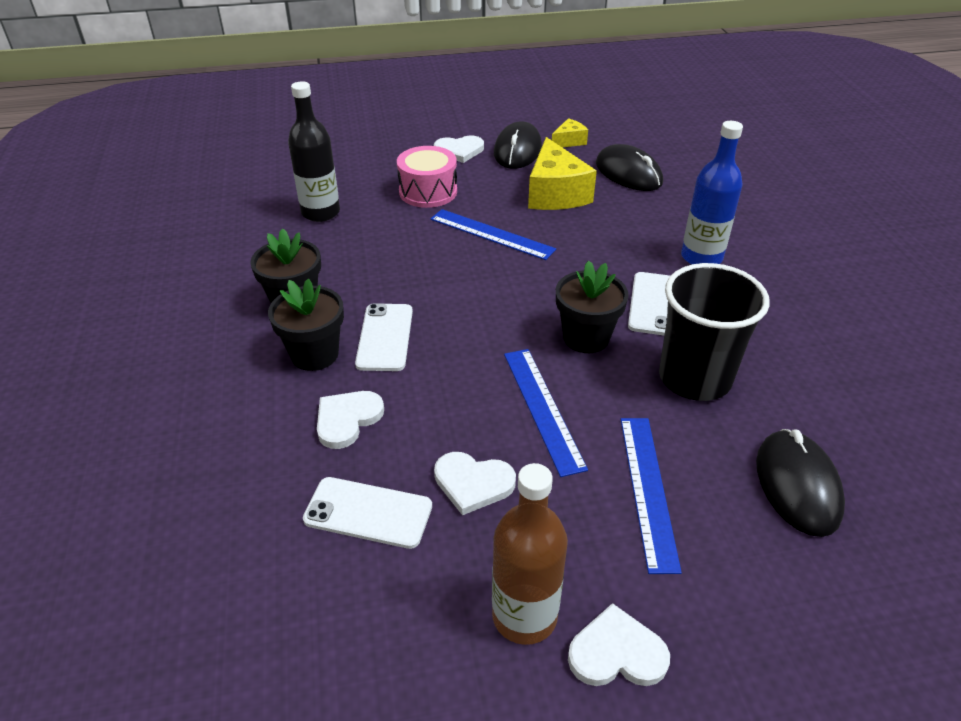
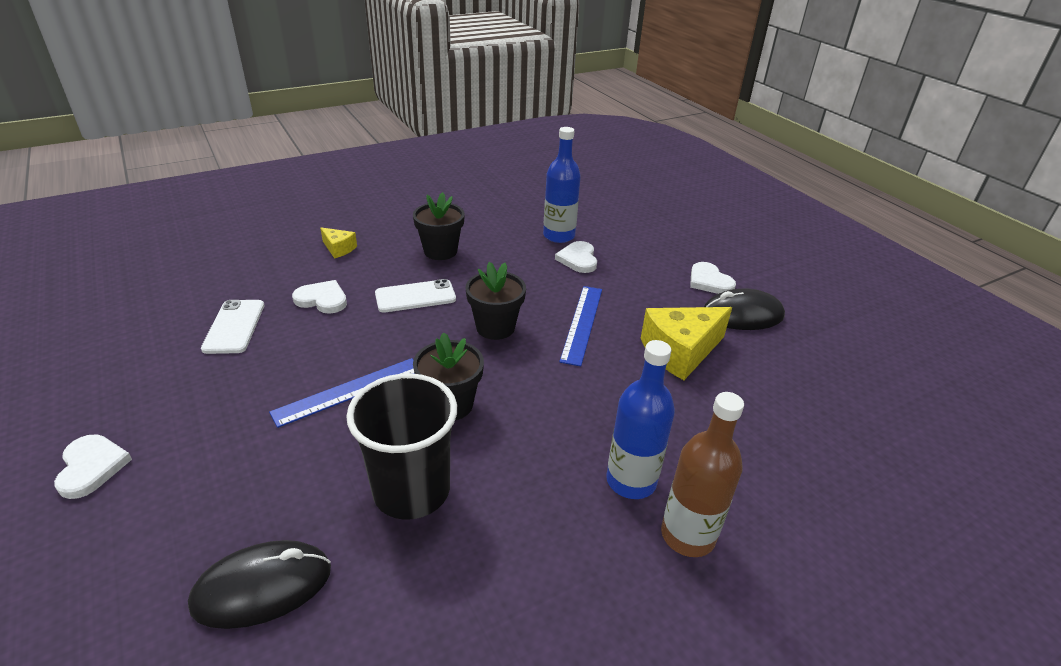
camera: 70 degrees right, 5 degrees down
black flower pot [268,279,344,371] -> black flower pot moved to [466,262,526,340]
black bottle [288,81,340,222] -> blue bottle [543,127,581,243]
pink drum [397,146,457,208] -> none
white heart [434,452,516,515] -> white heart moved to [555,241,597,273]
brown bottle [492,463,568,645] -> brown bottle moved to [661,392,744,557]
yellow cheese [552,118,588,148] -> yellow cheese moved to [320,227,357,259]
black mouse [596,144,663,191] -> none
blue ruler [621,418,682,574] -> none
white phone [628,272,670,336] -> none

